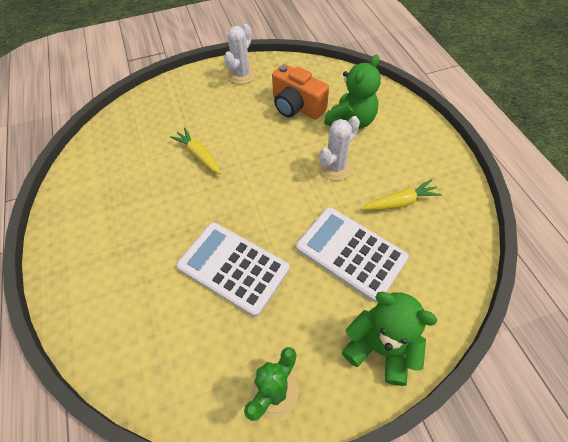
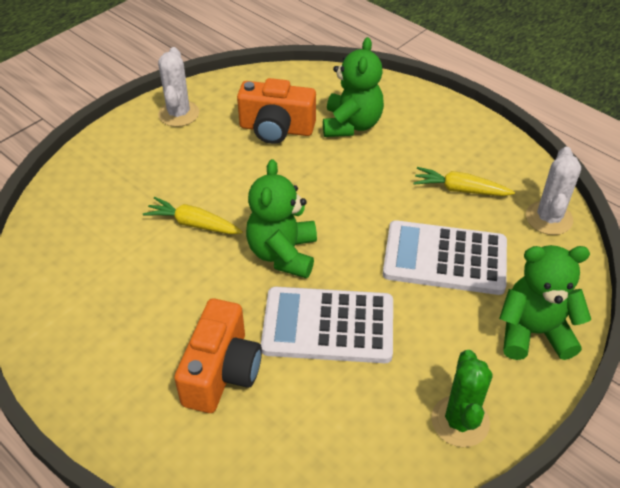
camera: 30 degrees left, 10 degrees down
white cactus [318,116,360,181] -> white cactus moved to [526,147,581,235]
yellow carrot [361,179,442,210] -> yellow carrot turned 120 degrees counterclockwise [413,167,515,196]
none -> orange camera [174,298,262,413]
none -> green teddy bear [246,159,317,278]

